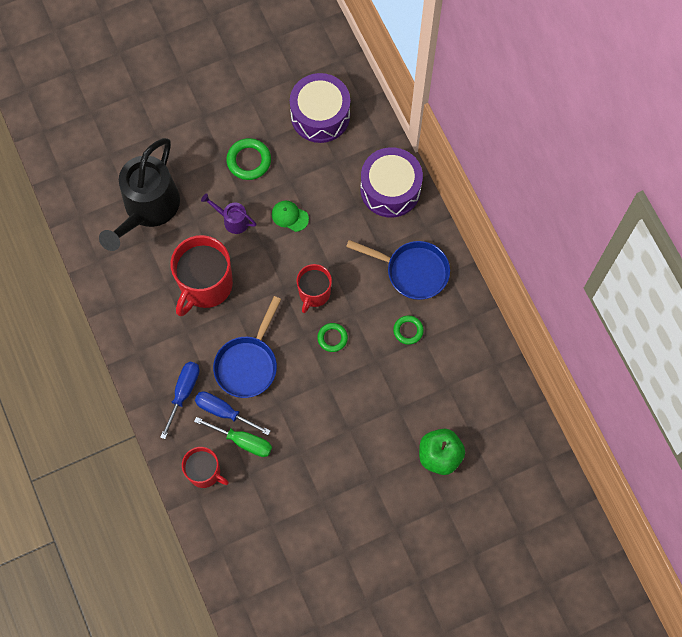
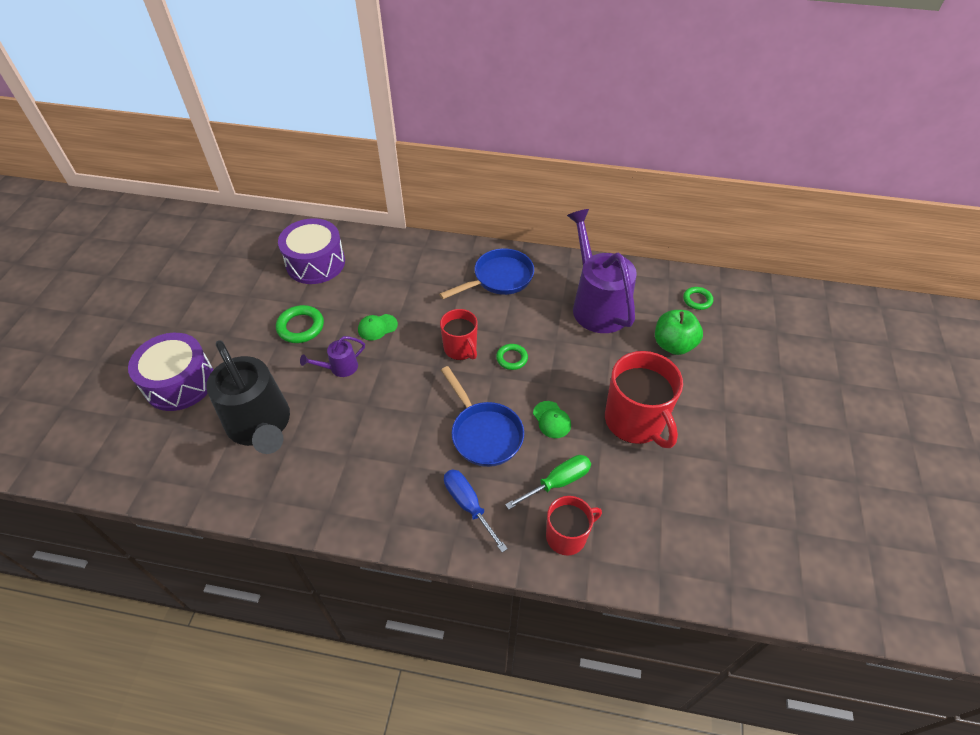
camera: 55 degrees left, 20 degrees down
red mug [171,235,233,316] -> red mug moved to [605,351,683,448]
blue screwdriver [195,391,270,435] -> none
purple drum [360,147,423,217] -> purple drum moved to [128,333,213,411]
green ring [393,315,424,345] -> green ring moved to [683,287,713,310]
none -> green cap [533,401,571,438]
none -> purple watering can [567,209,637,333]

